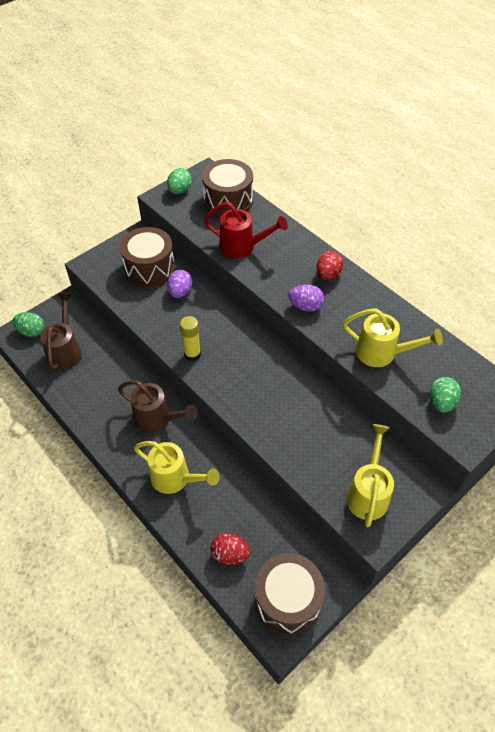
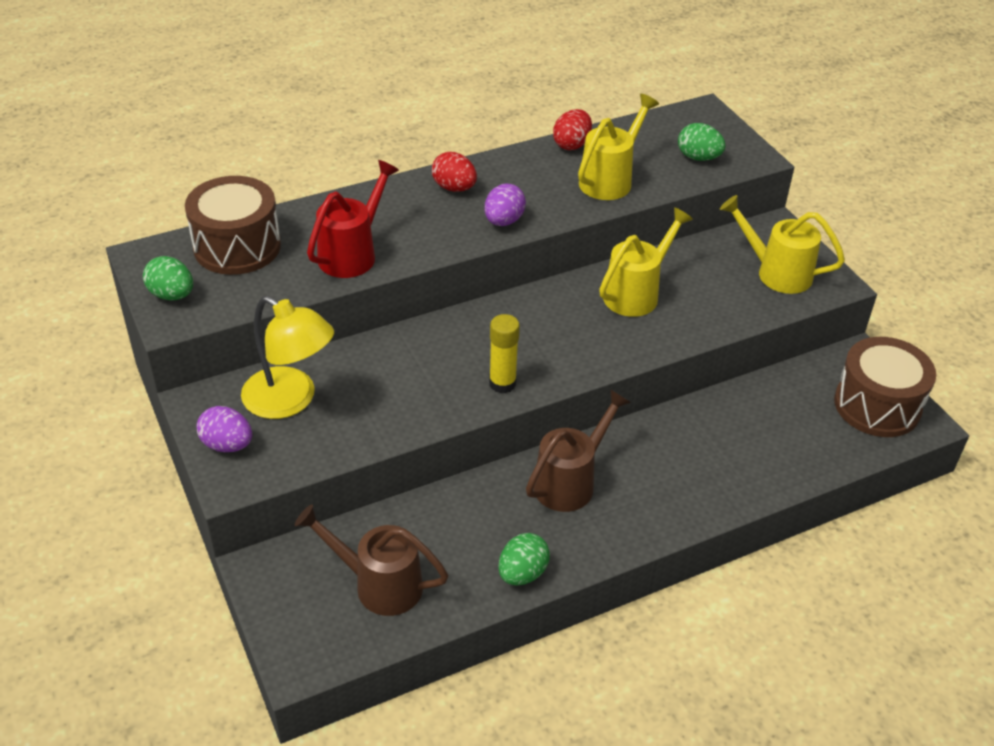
camera: 75 degrees left, 10 degrees down
green egg [13,312,44,337] -> green egg moved to [498,533,550,585]
brown drum [120,227,175,287] -> yellow lamp [241,296,334,419]
yellow watering can [134,441,220,494] -> yellow watering can moved to [599,207,693,317]
purple egg [167,270,192,298] -> purple egg moved to [197,406,252,452]
red egg [211,533,250,565] -> red egg moved to [553,109,592,150]

